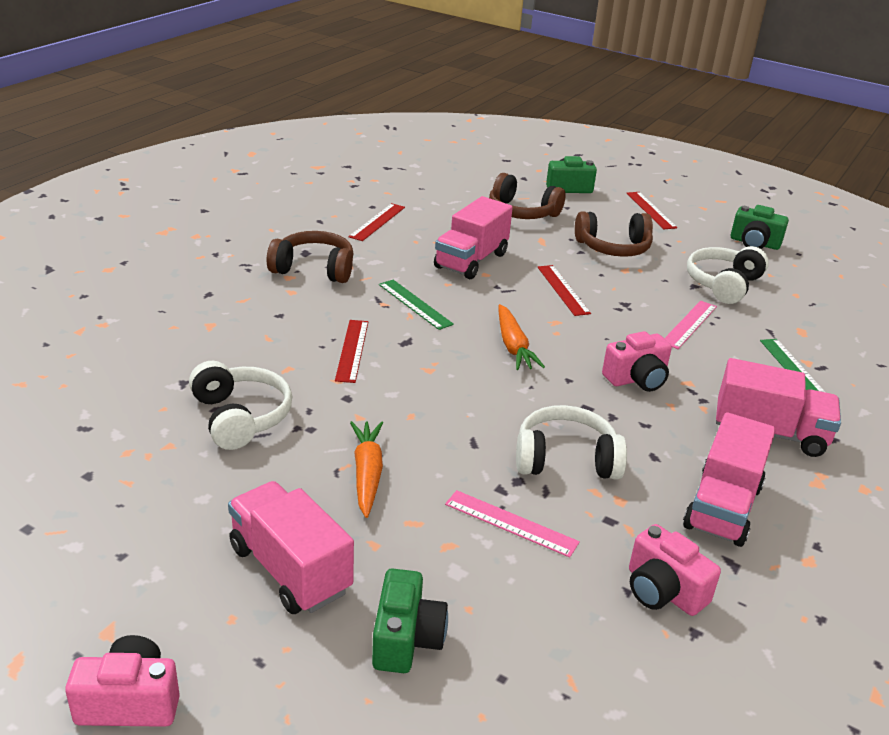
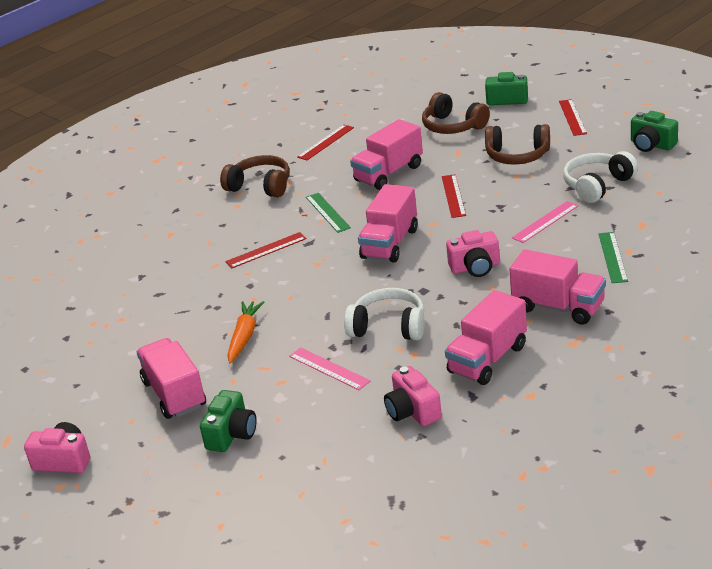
camera: 20 degrees right, 0 degrees up
white headphones [189,361,292,450] -> none
red ruler [335,320,368,383] -> red ruler turned 45 degrees clockwise [225,232,307,268]
orange carrot [499,304,545,370] -> pink truck [358,184,418,262]

